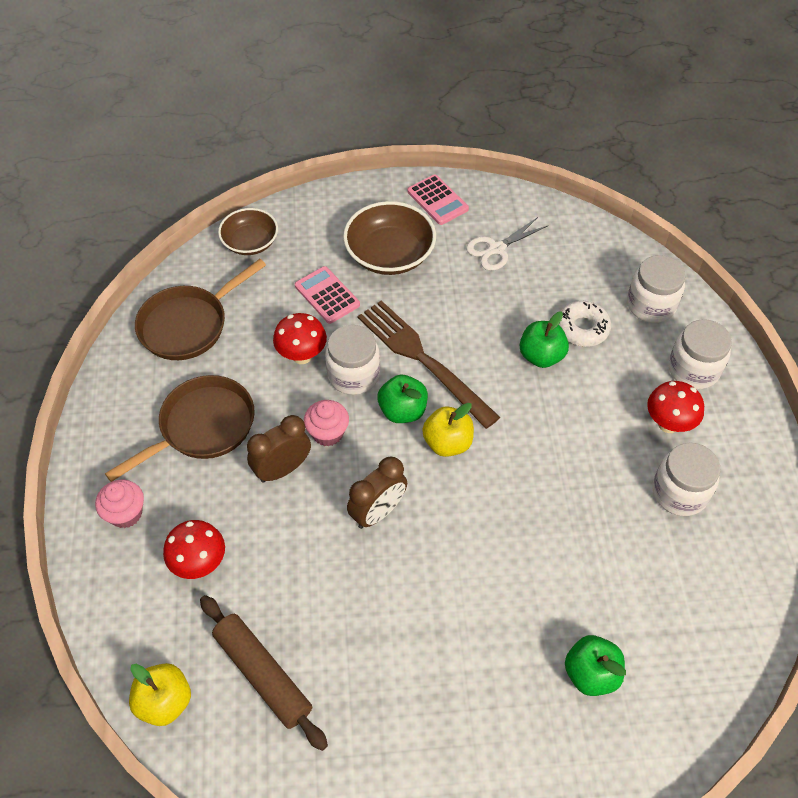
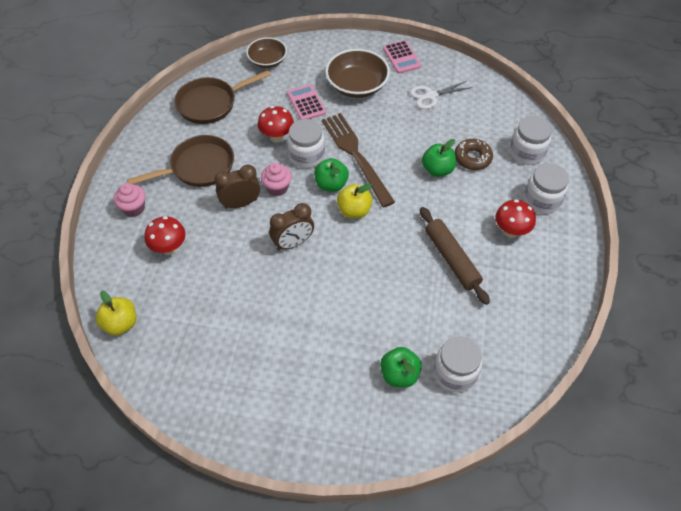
camera: 15 degrees right, 0 degrees up
brown rolling pin [200,595,328,751] -> brown rolling pin moved to [420,207,490,305]
white donut [559,301,611,347] -> brown donut [455,139,493,170]
white jar [652,443,720,516] -> white jar moved to [434,337,482,393]

